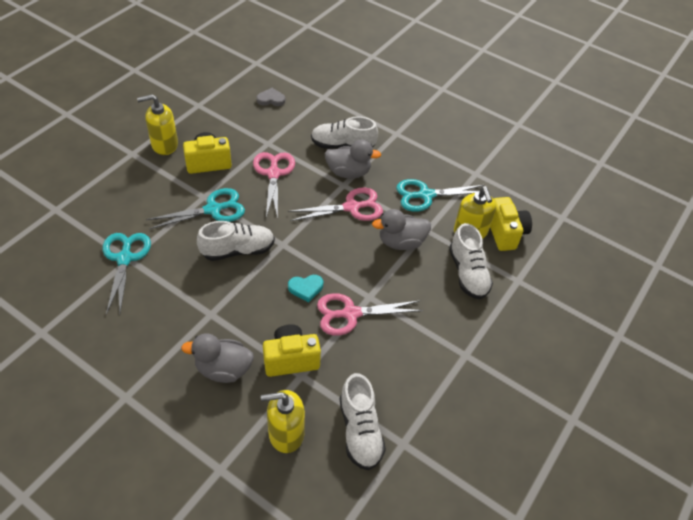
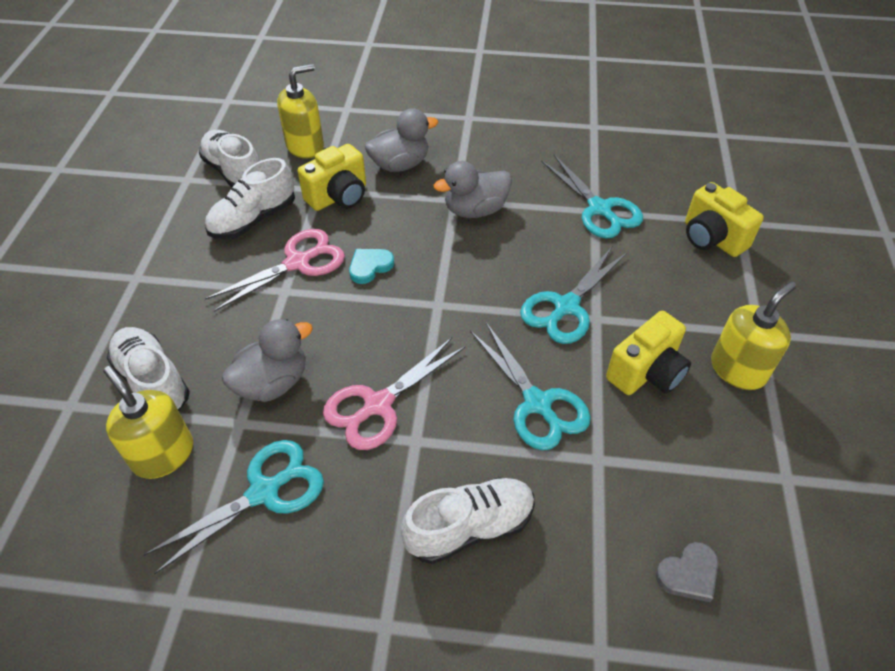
camera: 155 degrees right, 0 degrees up
white shoe [197,221,275,261] -> white shoe moved to [205,158,295,239]
pink scissors [253,152,295,219] -> turquoise scissors [470,322,591,450]
grey duck [324,140,381,179] -> grey duck moved to [434,161,512,218]
yellow camera [490,197,532,251] -> yellow camera moved to [685,182,764,257]

